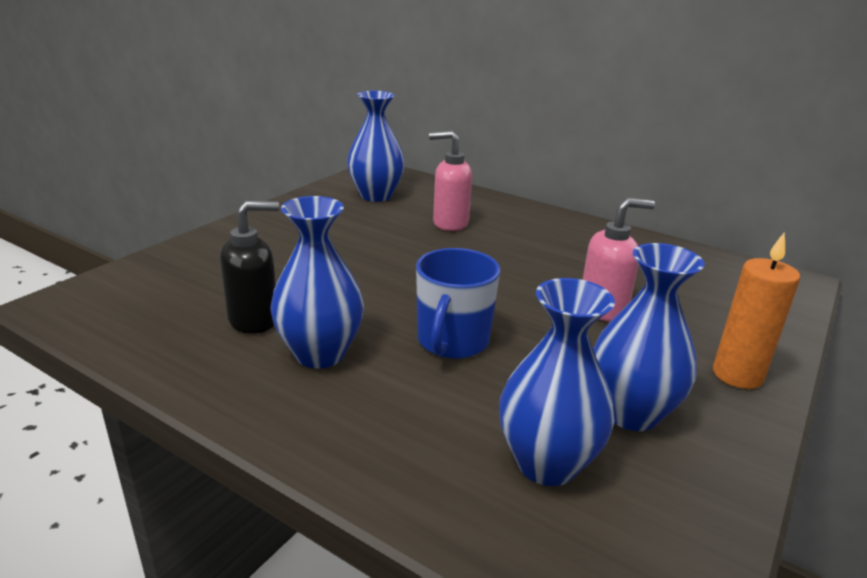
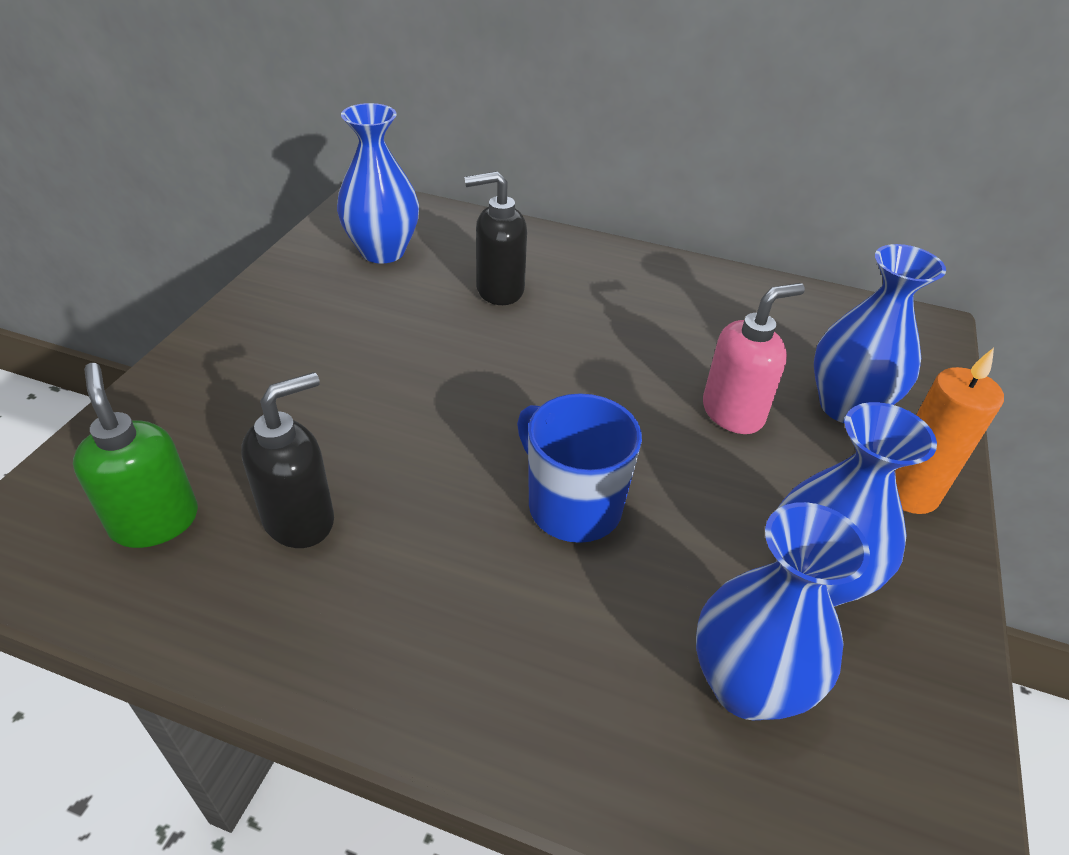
camera: 15 degrees left, 15 degrees up
blue vase [270,196,364,369] -> blue vase moved to [814,244,946,423]
blue mug [416,248,500,359] -> blue mug turned 135 degrees clockwise [517,393,642,543]
pink soap dispenser [429,131,472,231] -> black soap dispenser [464,171,527,305]
none -> green soap dispenser [73,363,198,548]

